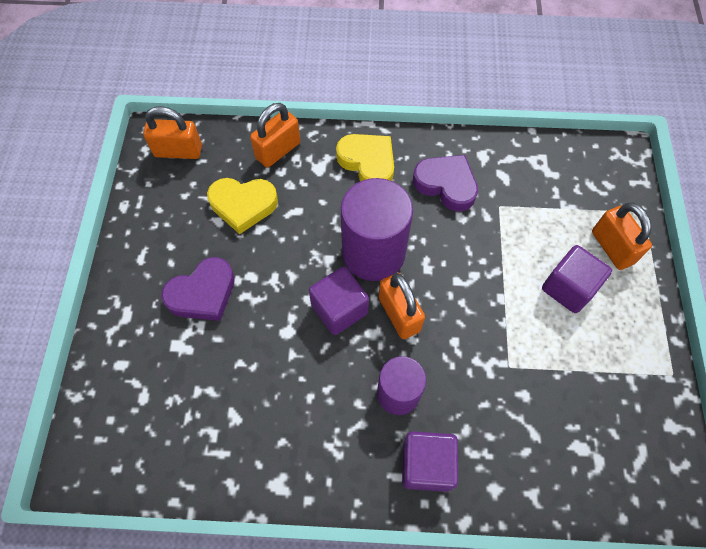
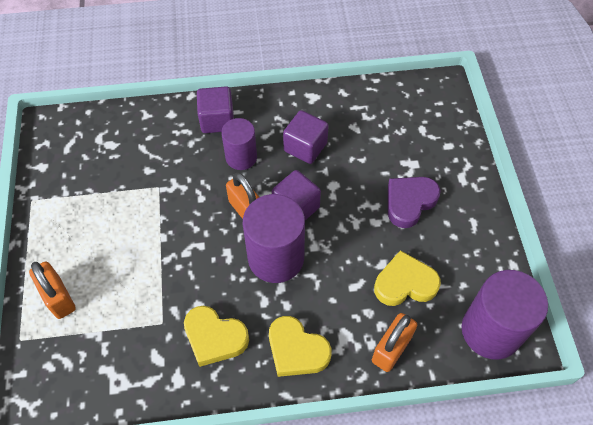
camera: 170 degrees right, 5 degrees down
orange padlock [143,106,202,159] -> purple cylinder [462,270,548,360]
purple heart [413,155,478,211] -> yellow heart [184,306,249,367]
purple cube [542,245,612,313] -> purple cube moved to [283,110,329,164]

